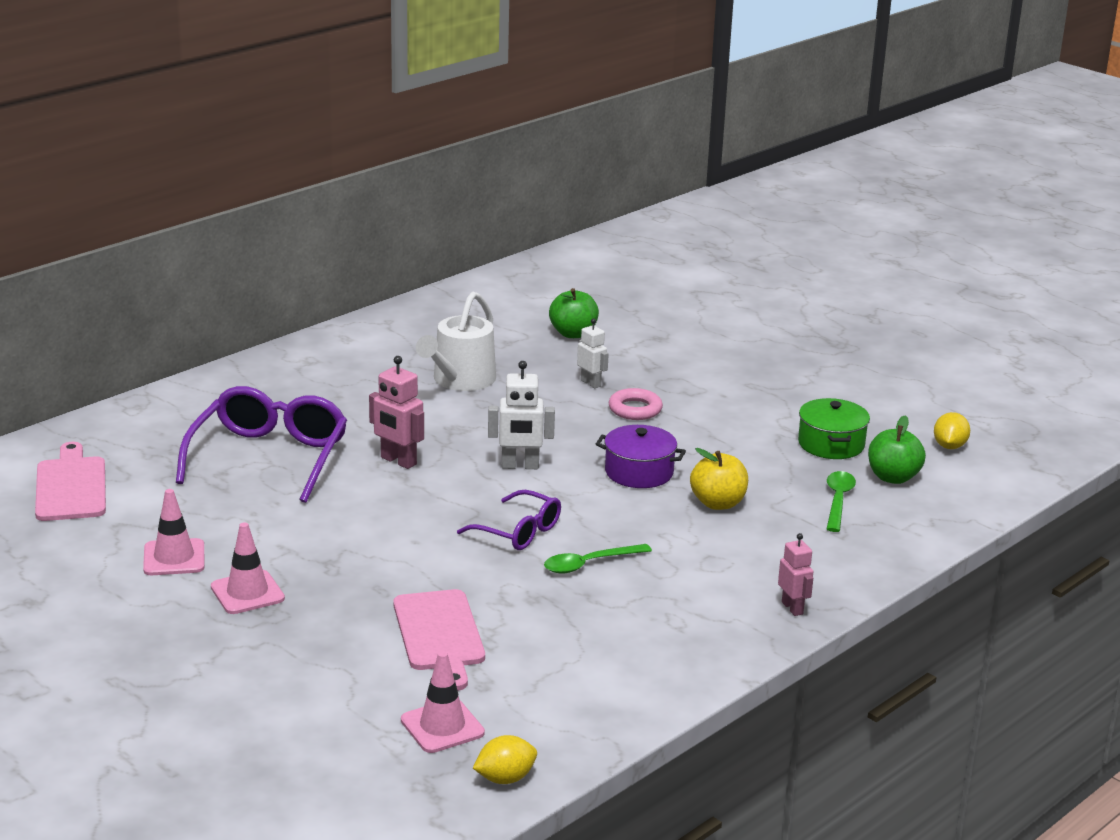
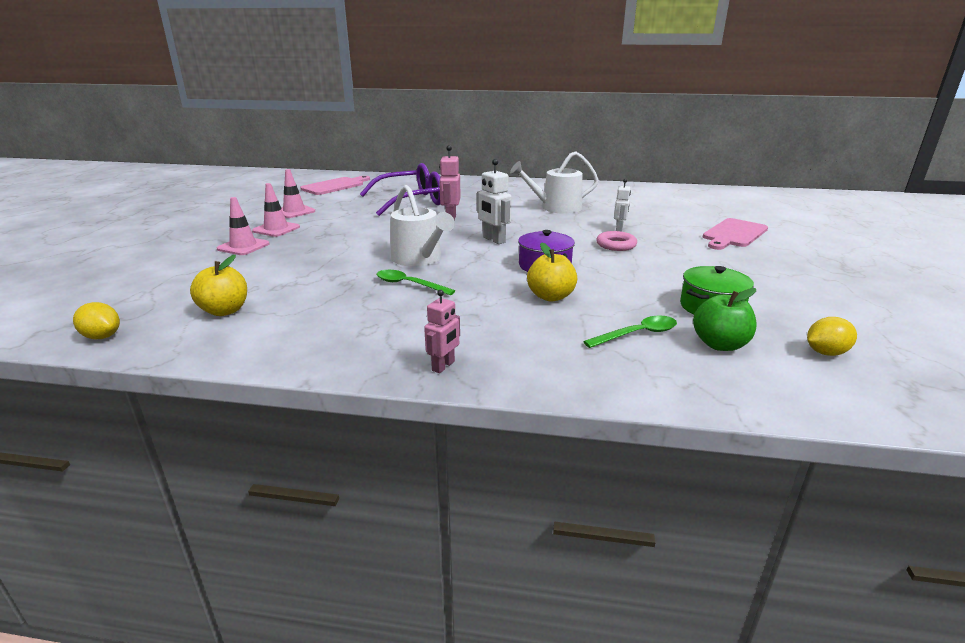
camera: 55 degrees right, 0 degrees up
pink cutting board [393,589,485,691] -> pink cutting board moved to [703,218,768,250]
pink traffic cone [401,651,485,753] -> pink traffic cone moved to [217,197,270,255]
purple glasses [457,490,561,550] -> white watering can [391,185,455,266]
green apple [549,288,599,338] -> none
none -> yellow apple [190,255,247,316]

